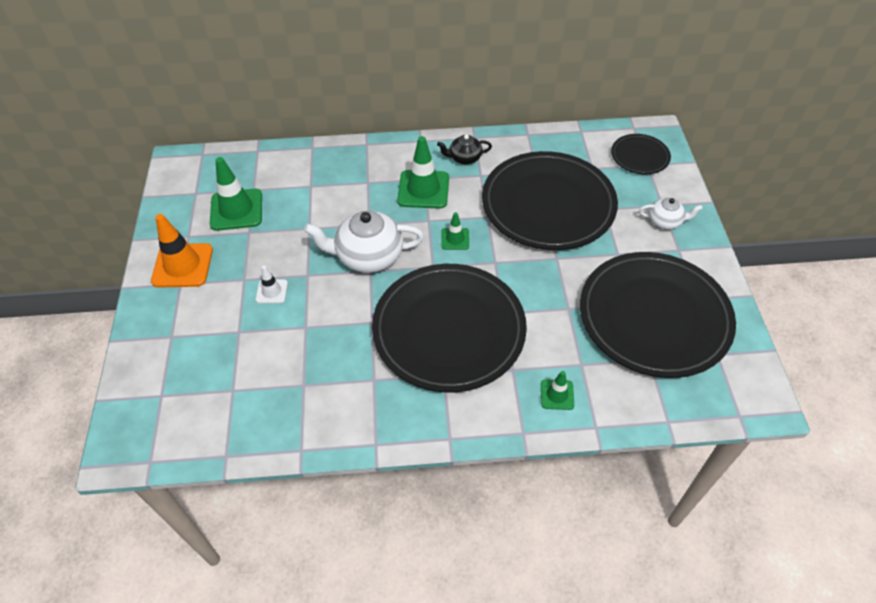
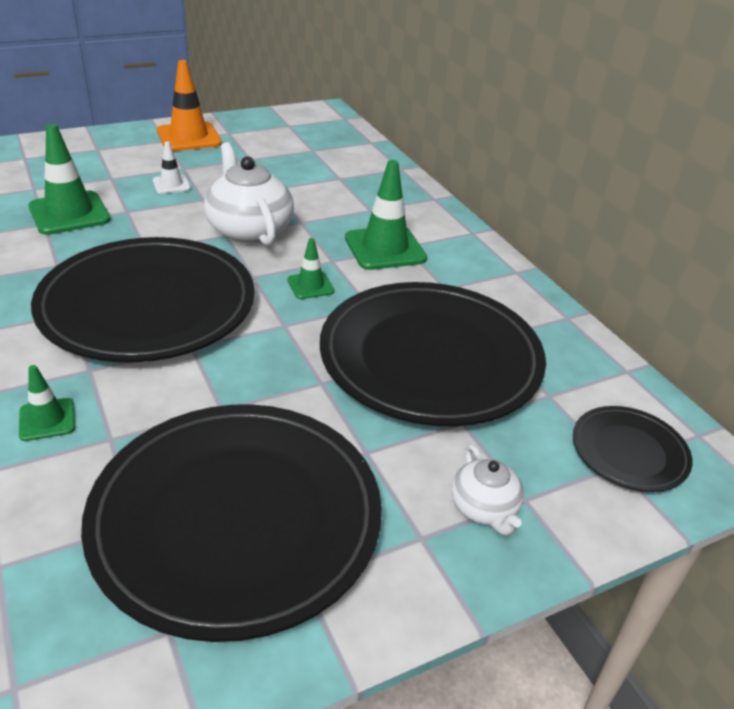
camera: 65 degrees right, 15 degrees down
green traffic cone [210,157,262,231] -> green traffic cone moved to [29,124,110,235]
black teapot [437,134,492,164] -> none

